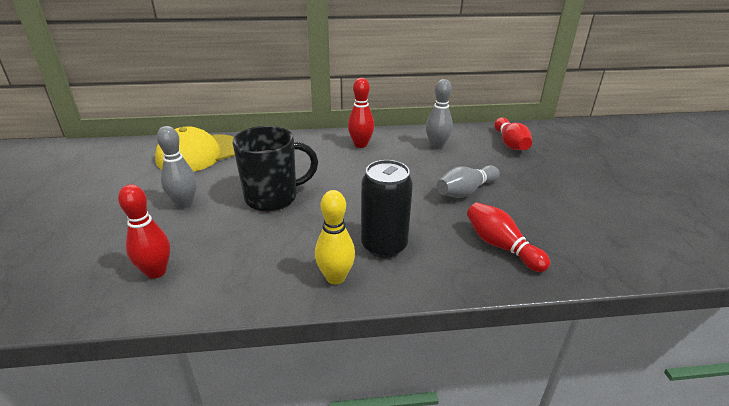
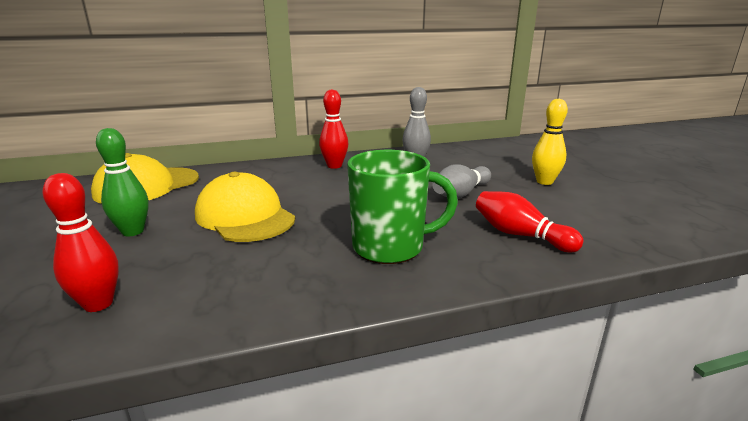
camera: 10 degrees left, 10 degrees down
grey bowling pin [157,126,197,208] -> green bowling pin [96,128,149,236]
black mug [233,126,318,212] -> yellow cap [195,172,295,242]
yellow bowling pin [315,190,355,285] -> yellow bowling pin moved to [532,99,568,185]
black can [361,160,413,258] -> green mug [347,150,458,264]
red bowling pin [494,117,532,150] -> none

